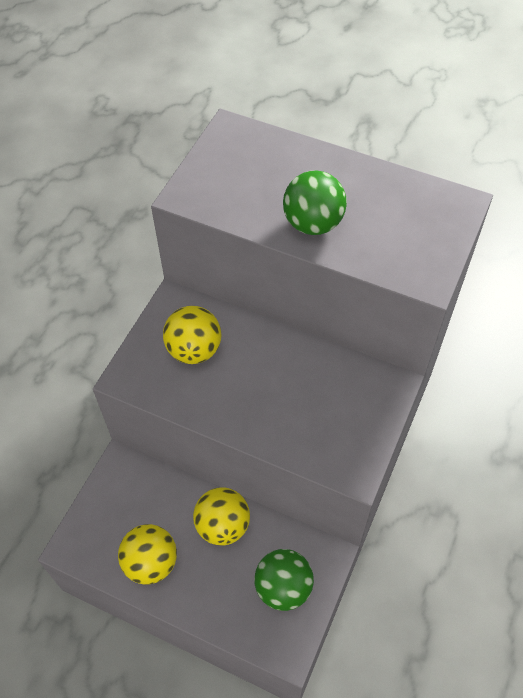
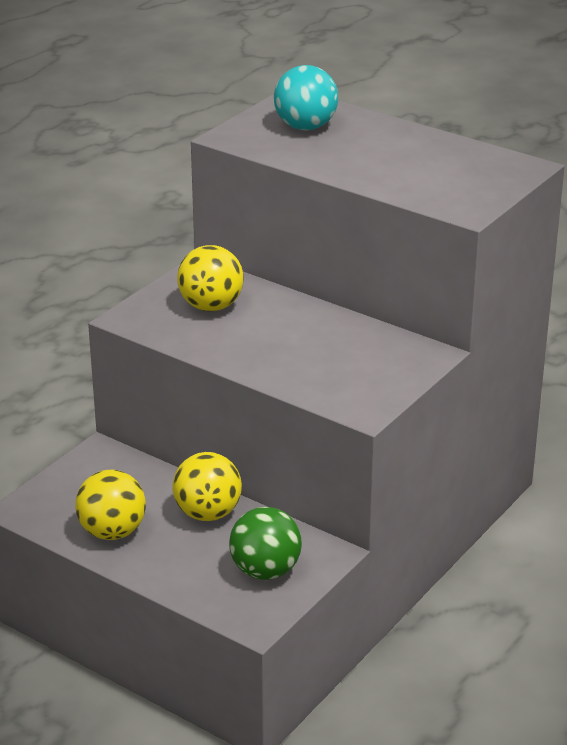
camera: 10 degrees right, 25 degrees down
green ball [283,170,347,235] -> none
none -> turquoise ball [274,65,338,130]

